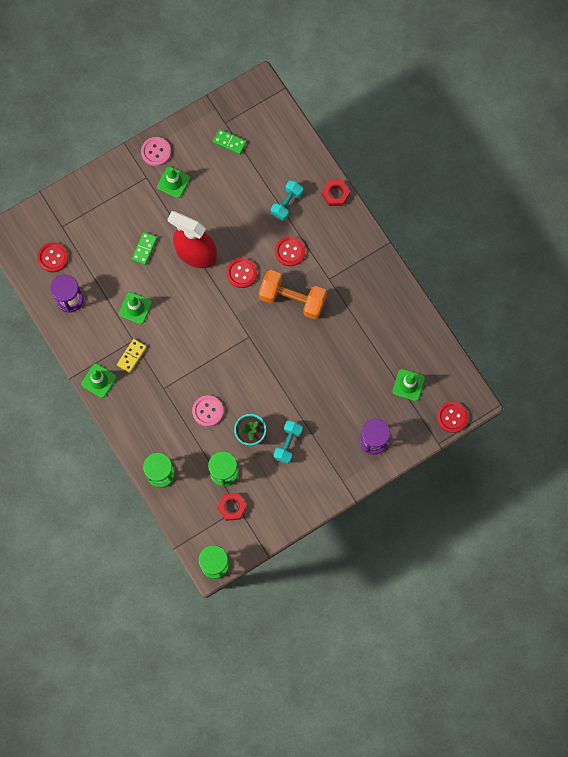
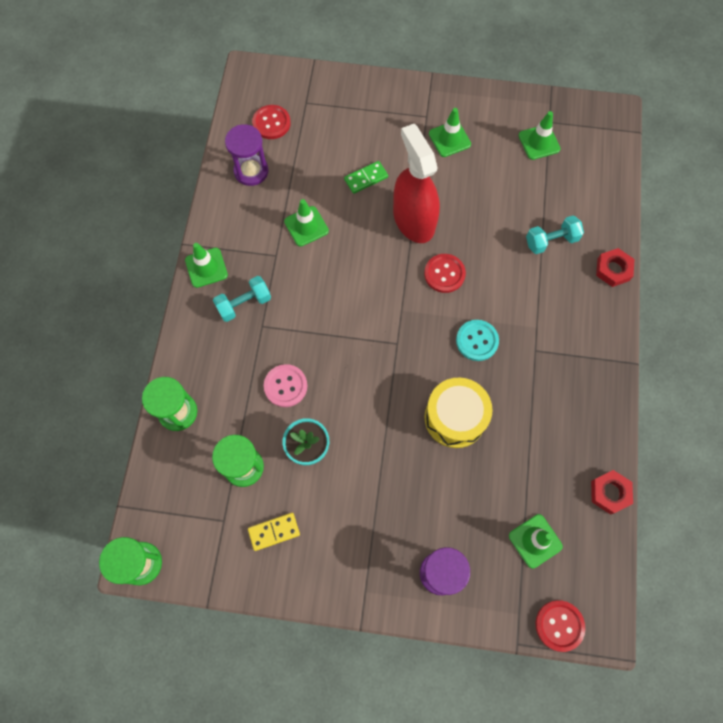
camera: 40 degrees right, 5 degrees down
yellow domino [117,339,147,373] -> yellow domino moved to [248,513,300,551]
pink button [141,137,171,166] -> none
green domino [213,129,247,154] -> green traffic cone [518,111,561,160]
red nut [217,493,247,521] -> red nut moved to [591,470,633,514]
orange dumbbell [259,270,327,319] -> turquoise button [456,320,499,361]
turquoise dumbbell [273,421,303,464] -> turquoise dumbbell moved to [213,276,271,322]
red button [275,236,305,266] -> none
none -> yellow drum [424,378,493,448]

